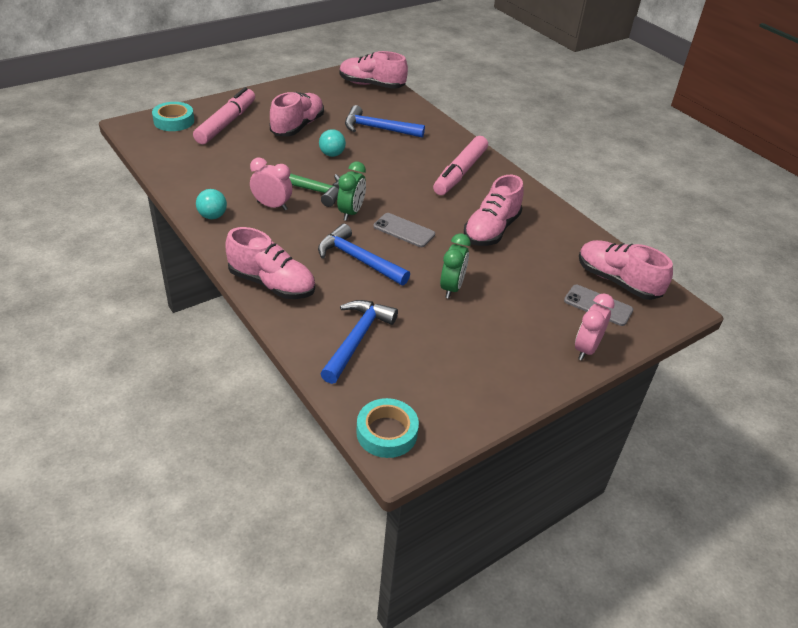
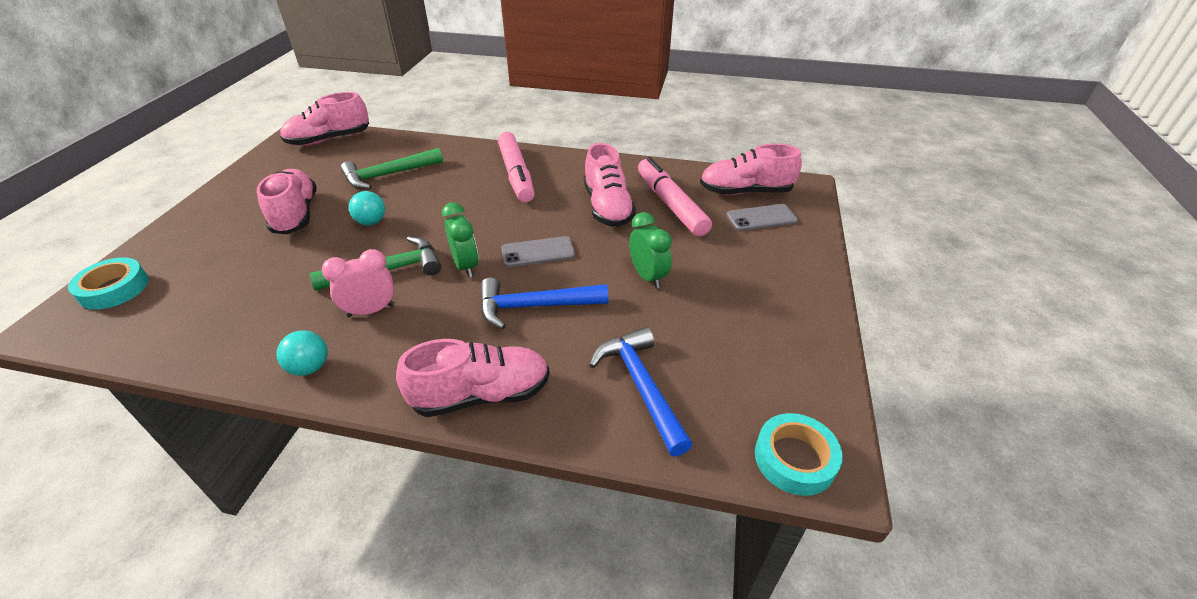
camera: 40 degrees left, 0 degrees up
pink marker [193,87,255,144] -> pink marker moved to [638,157,712,237]
blue hammer [345,105,425,138] -> green hammer [341,148,443,189]
pink clock [575,293,615,361] -> none

